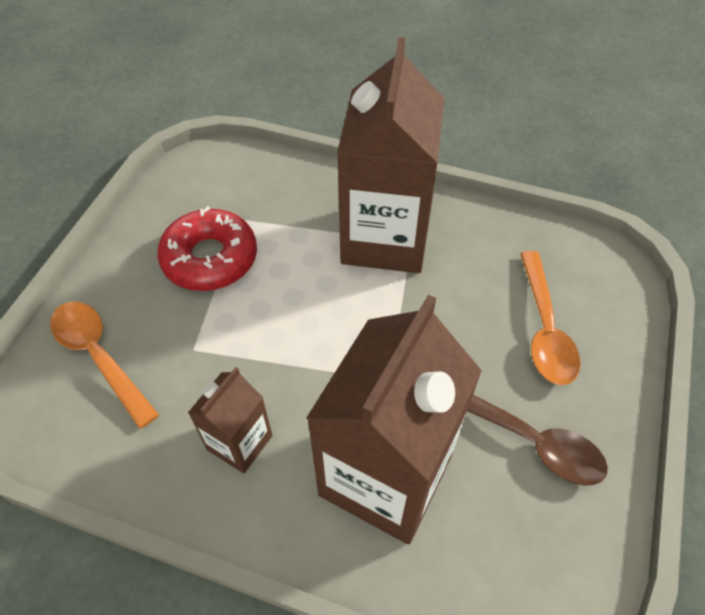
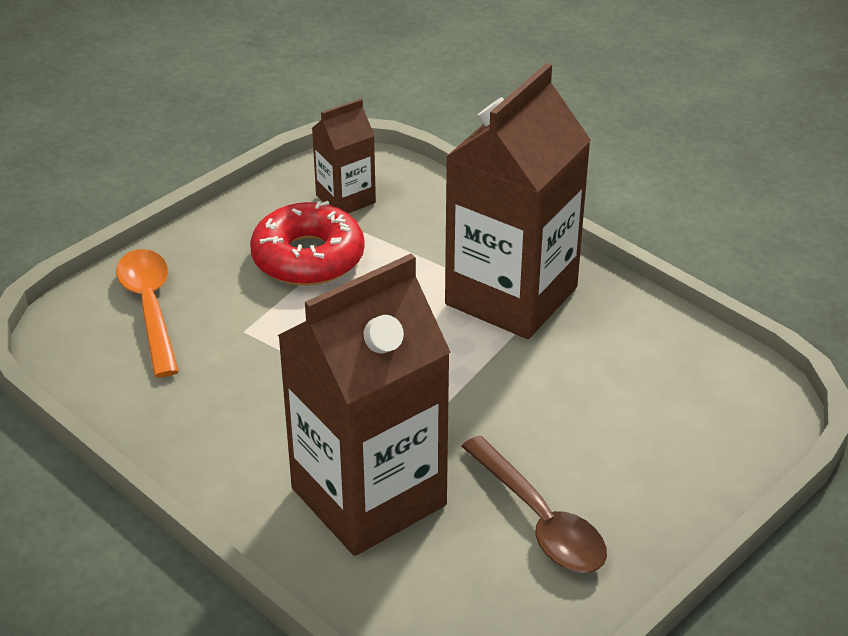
camera: 25 degrees right, 15 degrees down
brown carton [188,367,272,473] -> brown carton moved to [312,99,376,213]
orange spoon [520,251,580,385] -> none

